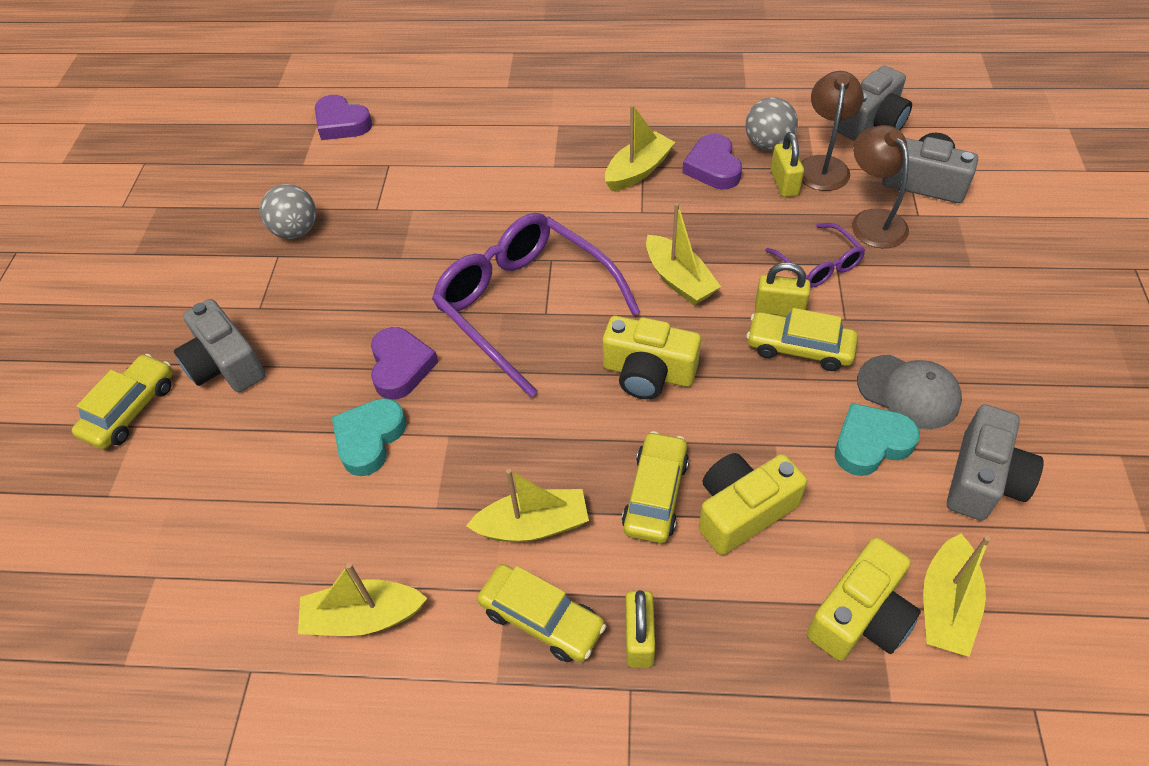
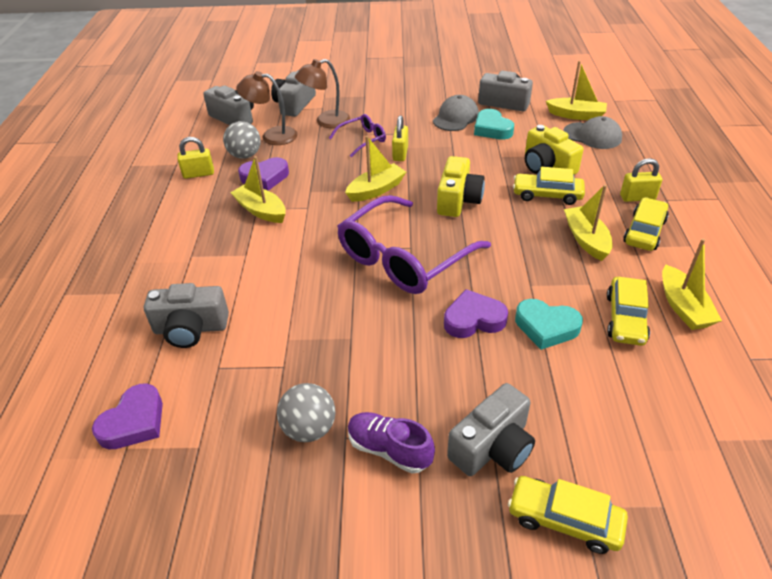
camera: 95 degrees left, 10 degrees down
yellow car [746,308,858,371] -> yellow car moved to [607,277,650,346]
yellow padlock [771,132,804,197] -> yellow padlock moved to [177,137,214,179]
yellow camera [807,537,921,661] -> grey cap [563,116,622,149]
none -> grey camera [144,283,229,348]
none -> purple shoe [348,412,435,474]

